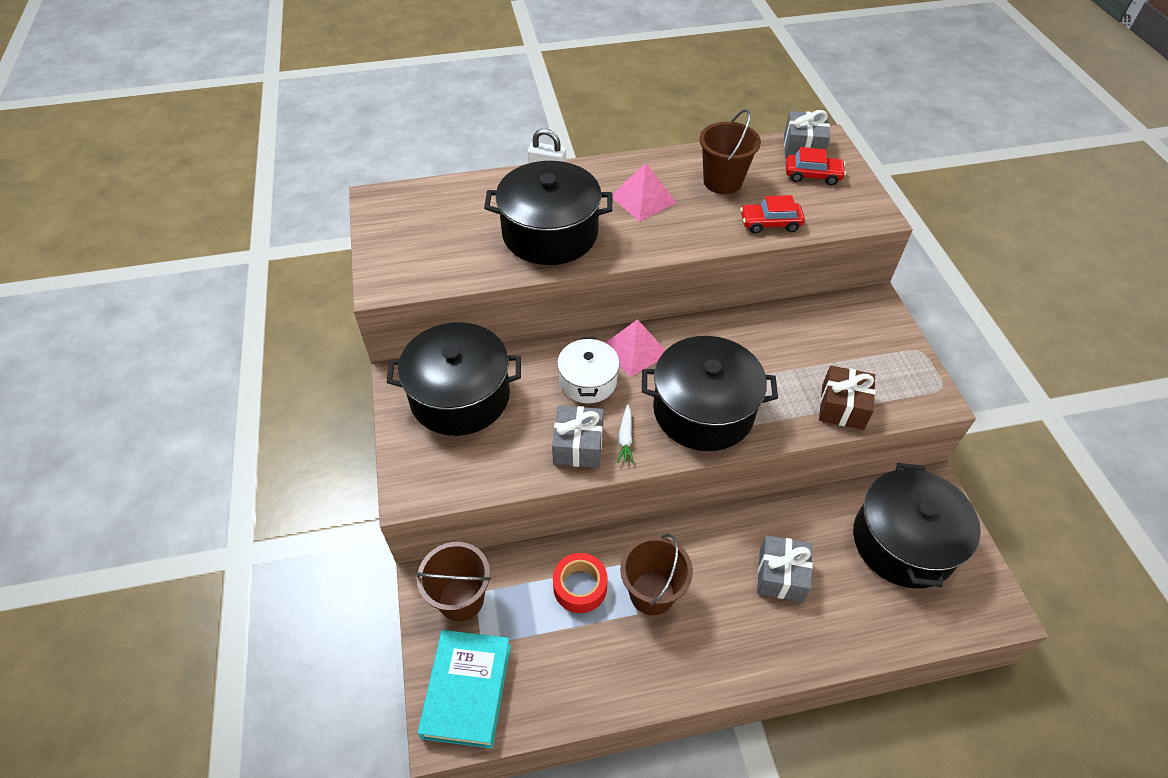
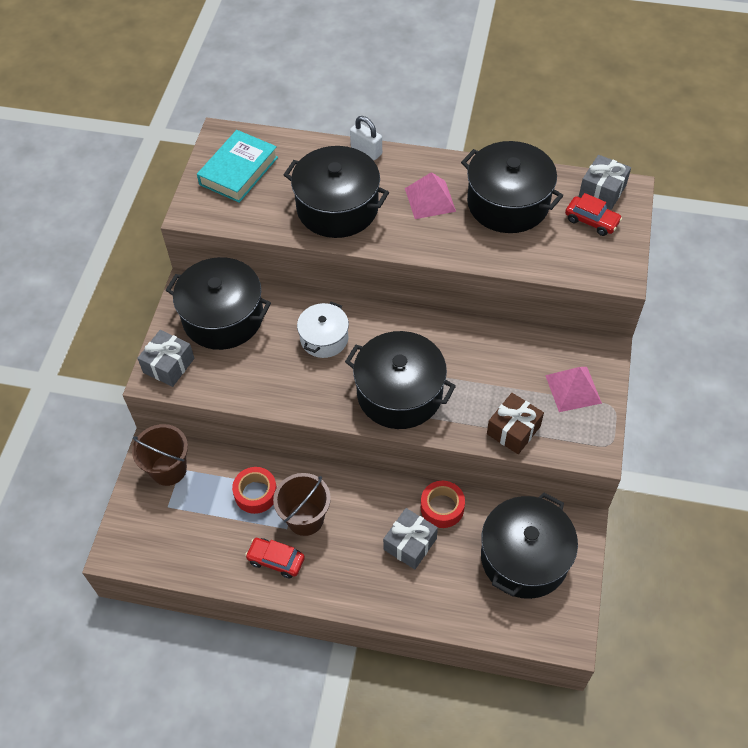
camera: 25 degrees right, 5 degrees up
turquoise book [418,630,511,748] -> turquoise book moved to [197,130,278,203]
grey gift [552,406,604,468] -> grey gift moved to [137,330,194,387]
pink pyramid [606,319,666,377] -> pink pyramid moved to [545,367,602,412]
white carrot [617,404,634,463] -> none
brown bucket [699,109,761,194] -> black pot [461,141,563,233]
red car [740,195,805,234] -> red car moved to [245,538,305,578]
none -> red tape [421,481,465,528]

